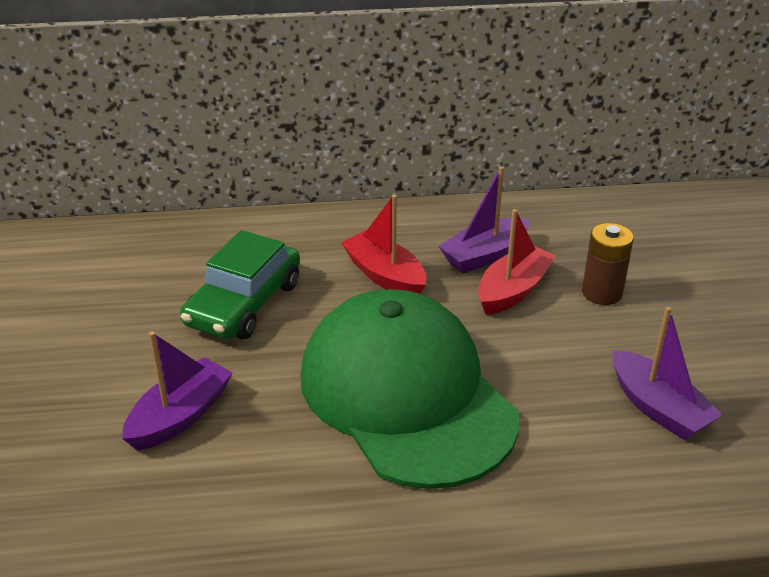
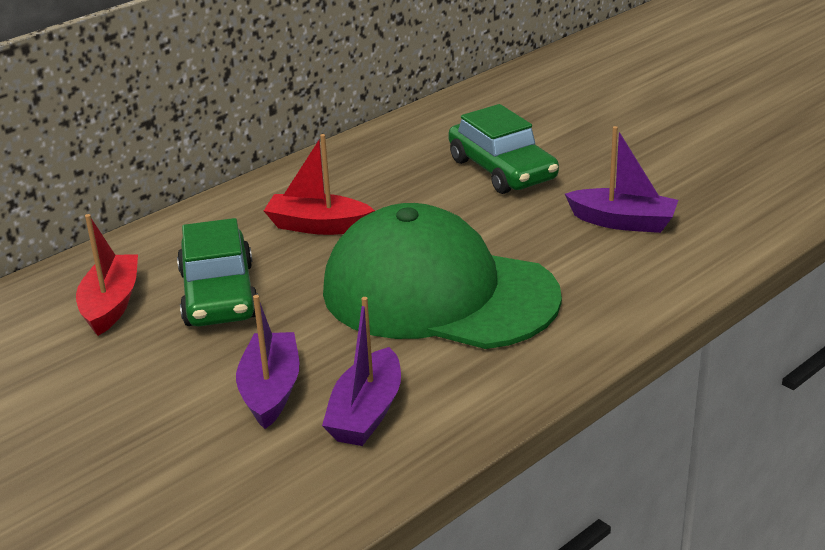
camera: 35 degrees left, 5 degrees down
purple boat [439,166,529,274] -> purple boat moved to [322,297,401,446]
red boat [478,209,556,315] -> red boat moved to [76,214,138,336]
brown battery [582,223,634,305] -> green car [448,104,559,194]

